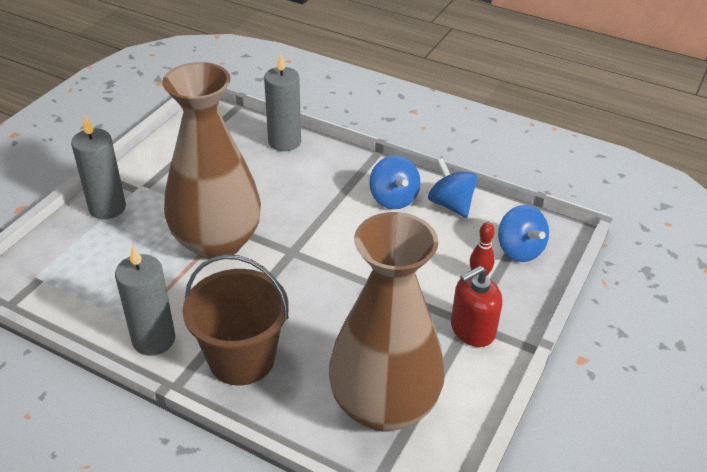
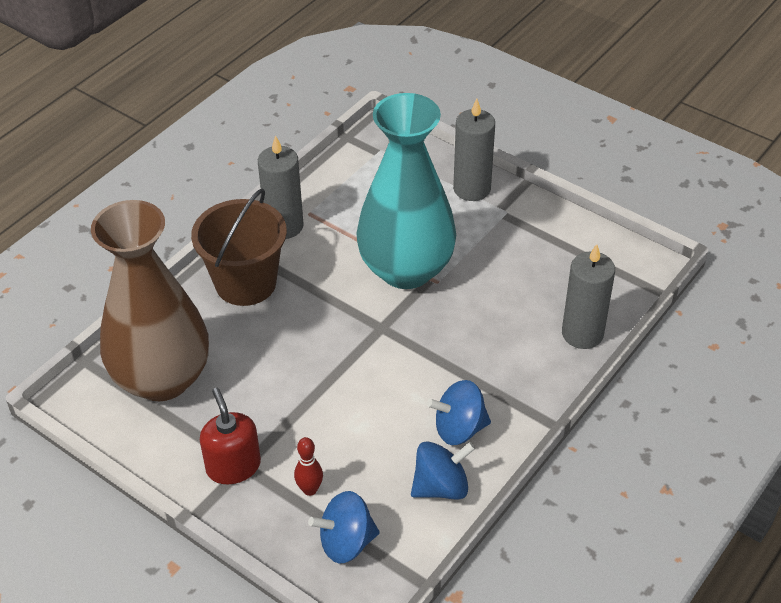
camera: 100 degrees right, 5 degrees up
brown vase [162,62,261,260] -> turquoise vase [357,93,456,289]

